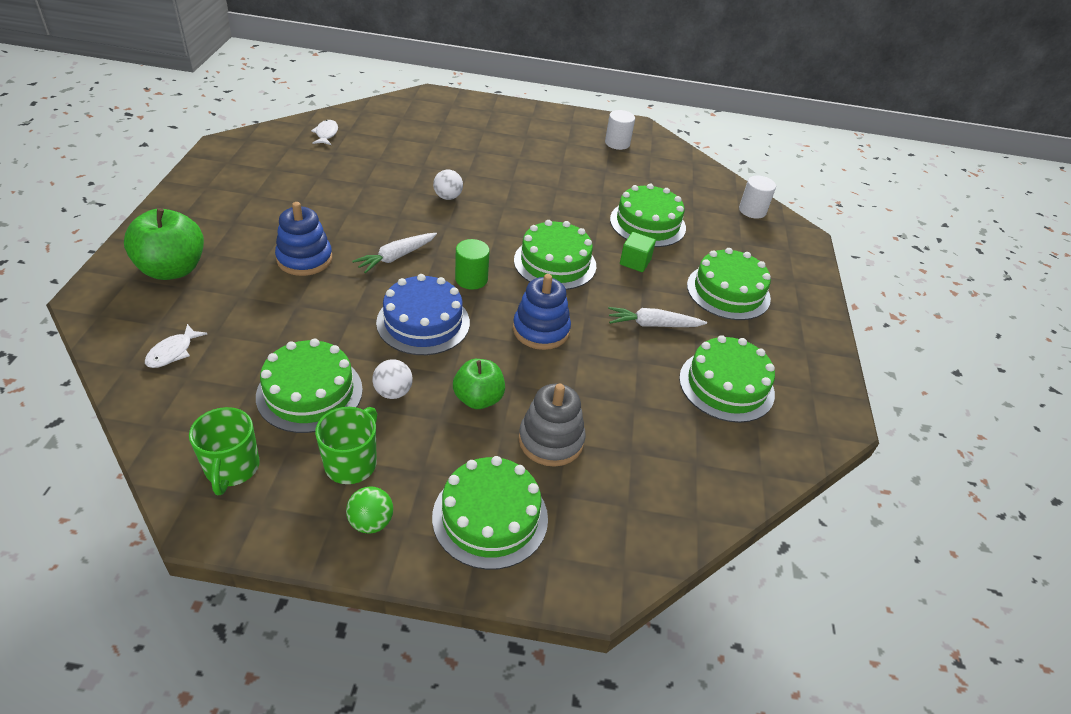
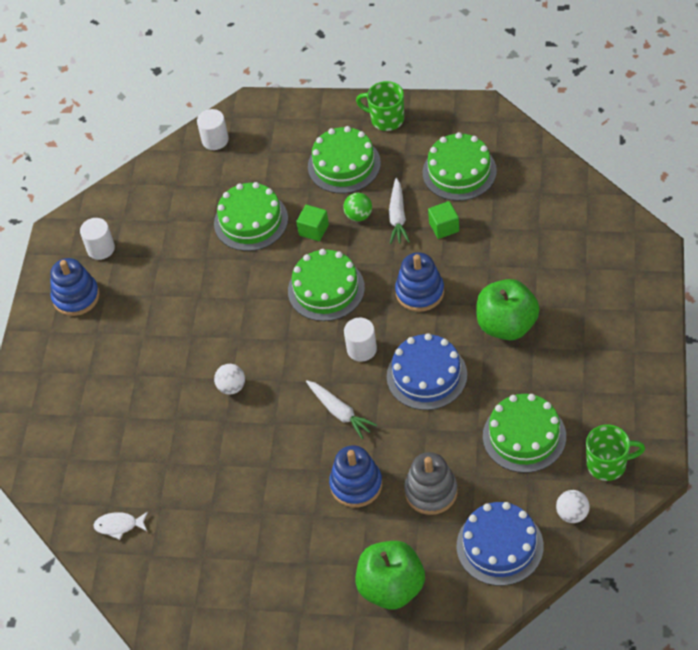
camera: 80 degrees left, 10 degrees up
white fish [145,324,207,368] -> blue cake [457,502,544,586]
green mug [315,407,377,484] -> green mug moved to [356,81,404,131]
green ball [346,486,393,534] -> green ball moved to [343,193,372,222]
white ball [372,359,413,399] -> white ball moved to [556,490,590,523]
green cake [432,456,548,570] -> none
green apple [453,359,505,409] -> green apple [476,279,540,340], size x1.55
green cylinder [455,239,490,290] -> white cylinder [344,317,377,362]
grey stacking toy [519,383,586,467] -> grey stacking toy moved to [404,452,458,515]
none -> blue stacking toy [50,258,100,316]
none -> green cube [428,201,459,239]

